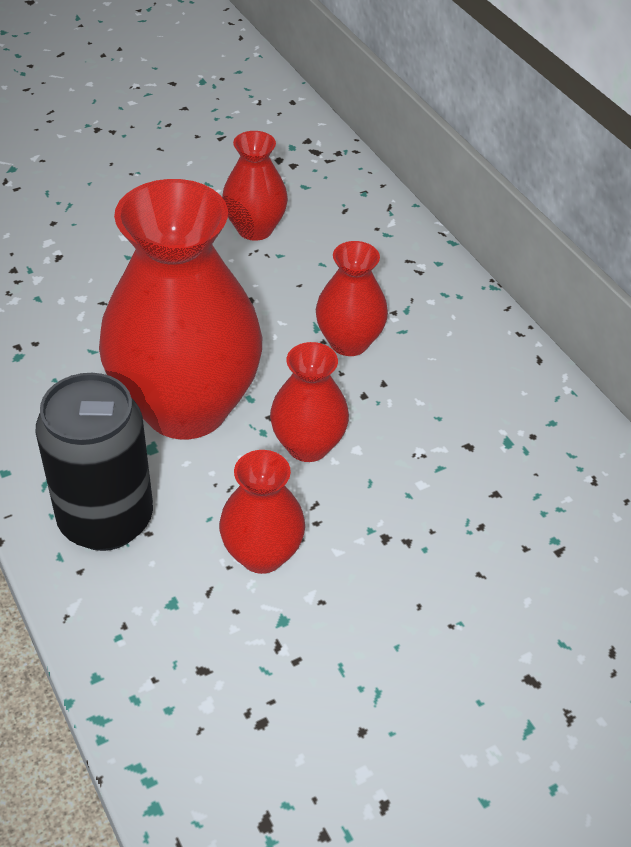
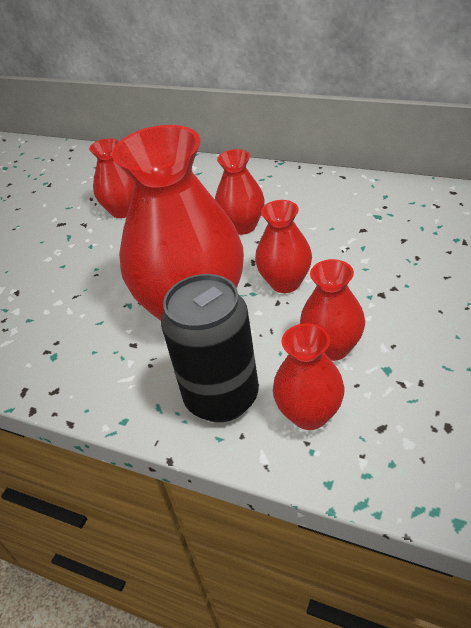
camera: 30 degrees left, 5 degrees down
none -> red vase [273,323,344,430]

